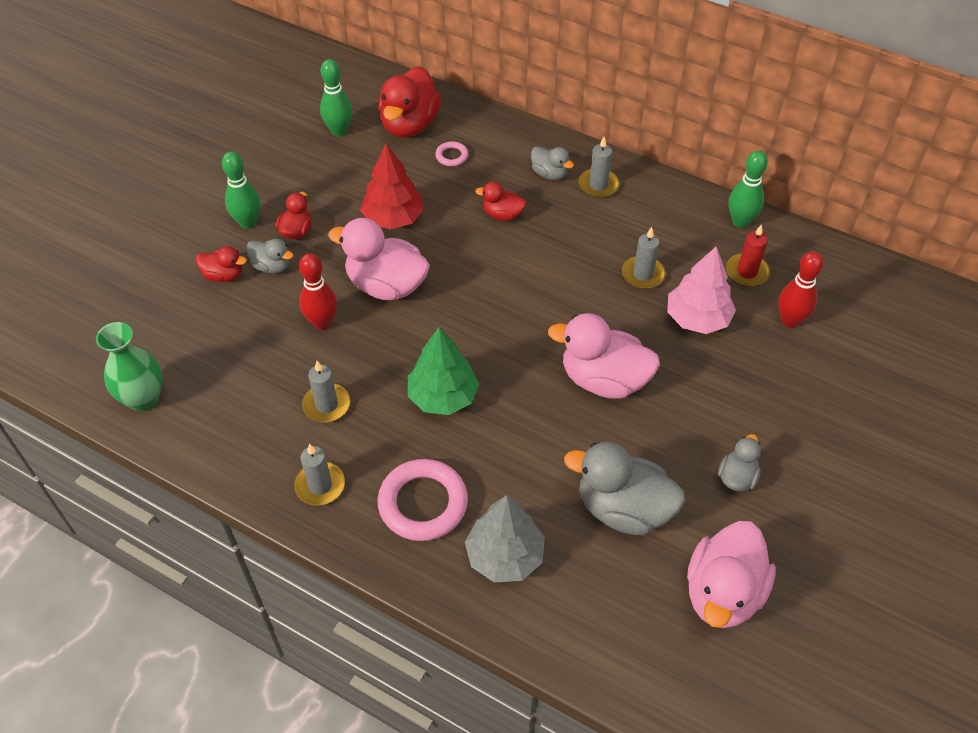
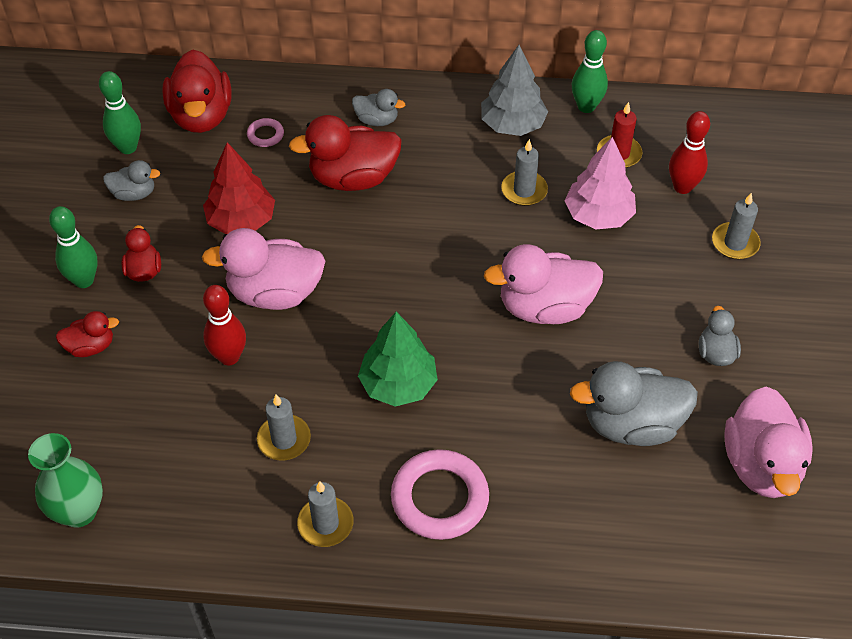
camera: 25 degrees left, 0 degrees up
grey duck [246,239,293,274] -> grey duck moved to [103,160,160,201]
grey tree [465,495,545,583] -> grey tree moved to [481,45,548,136]
red duck [475,182,526,221] -> red duck [289,115,402,191], size x1.92
grey candle [578,137,619,198] -> grey candle moved to [712,193,761,259]

